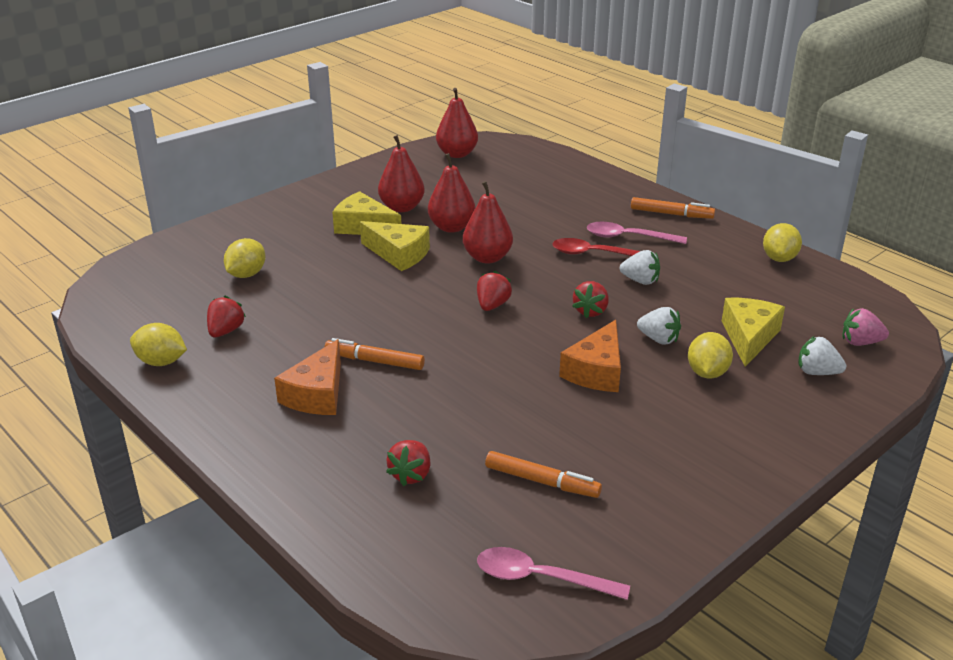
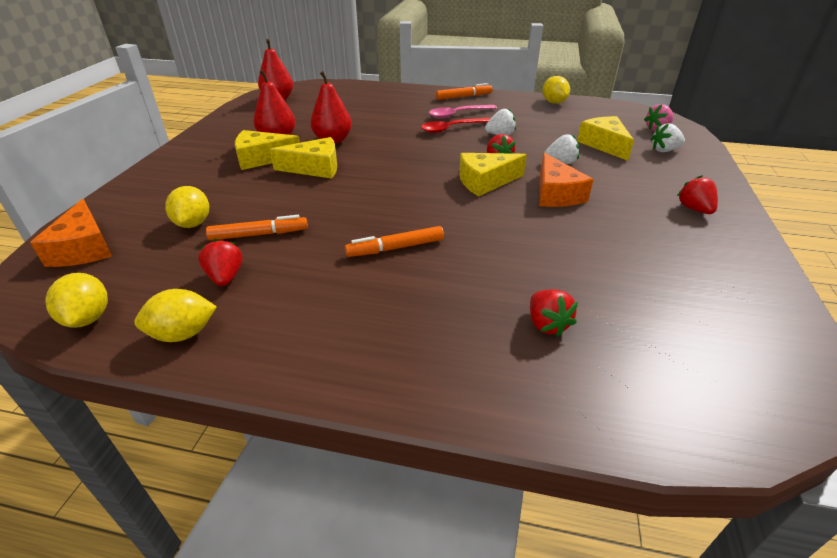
camera: 35 degrees left, 5 degrees up
orange cheese [274,339,341,415] -> orange cheese moved to [30,199,112,267]
red pear [463,181,513,263] -> none
red strawberry [477,271,512,311] -> red strawberry moved to [677,175,718,214]
pink spoon [477,547,630,600] -> none
orange marker [485,451,602,498] -> orange marker moved to [206,215,308,240]
yellow lemon [688,332,733,379] -> yellow lemon moved to [45,273,108,328]
none -> yellow cheese [459,153,527,196]

